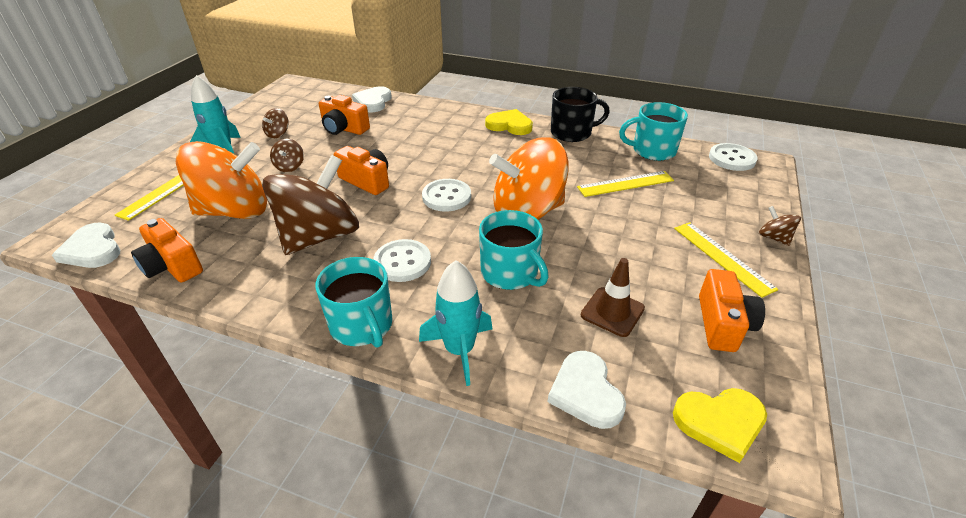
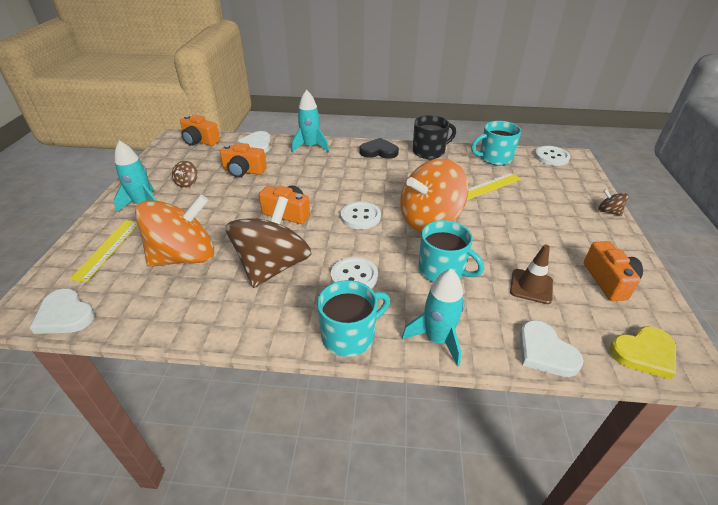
camera: 15 degrees left, 0 degrees up
orange camera [131,218,203,282] -> orange camera moved to [180,115,220,146]
brown spinning top [270,139,304,172] -> none
turquoise mug [315,257,393,348] -> turquoise mug turned 75 degrees counterclockwise [317,280,390,357]
yellow heart [485,109,533,135] -> black heart [359,138,399,159]
yellow ruler [674,222,778,298] -> none
none -> turquoise rocket [292,90,329,152]

